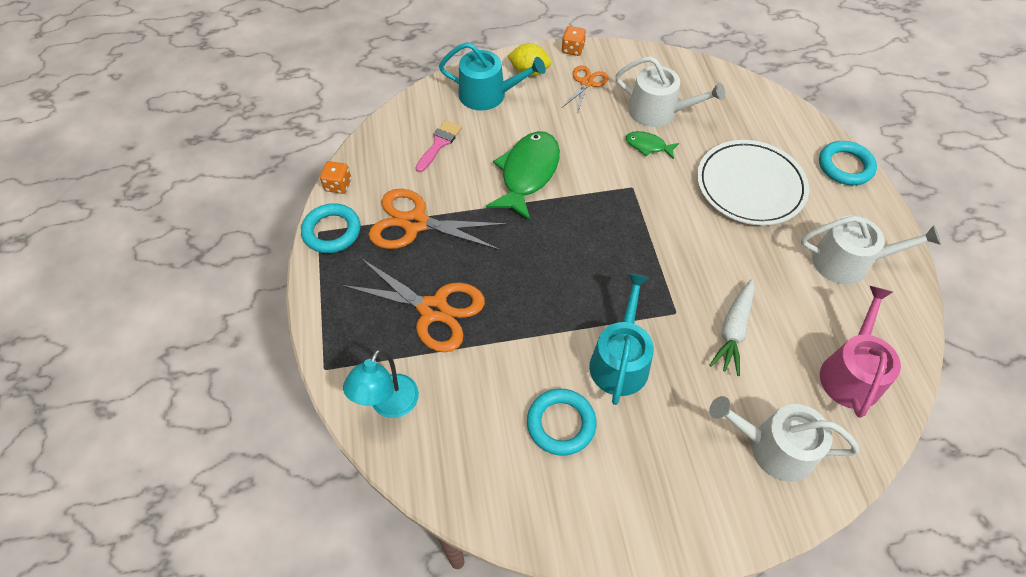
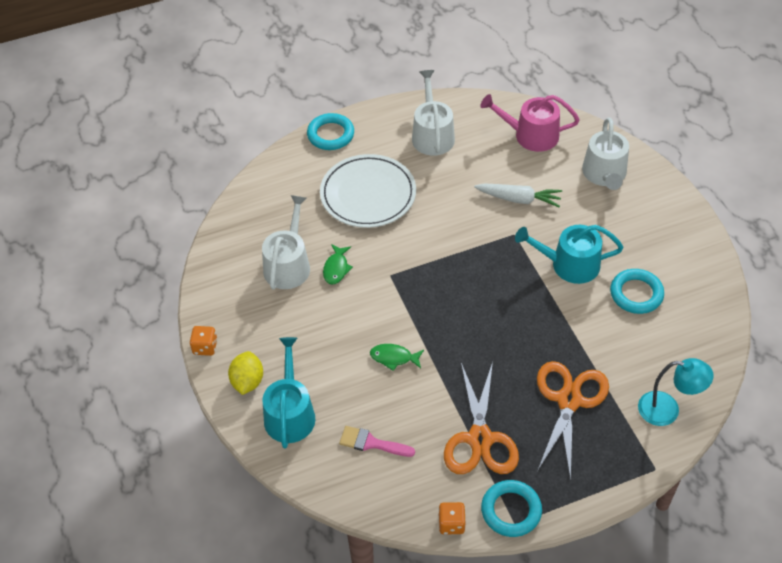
camera: 100 degrees left, 5 degrees down
green fish [486,131,560,220] -> green fish [370,344,424,371], size x0.49
orange scissors [562,65,609,113] -> none

